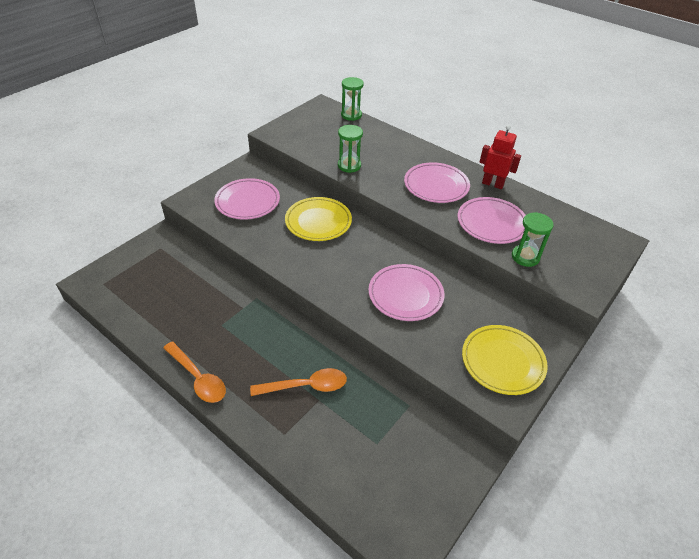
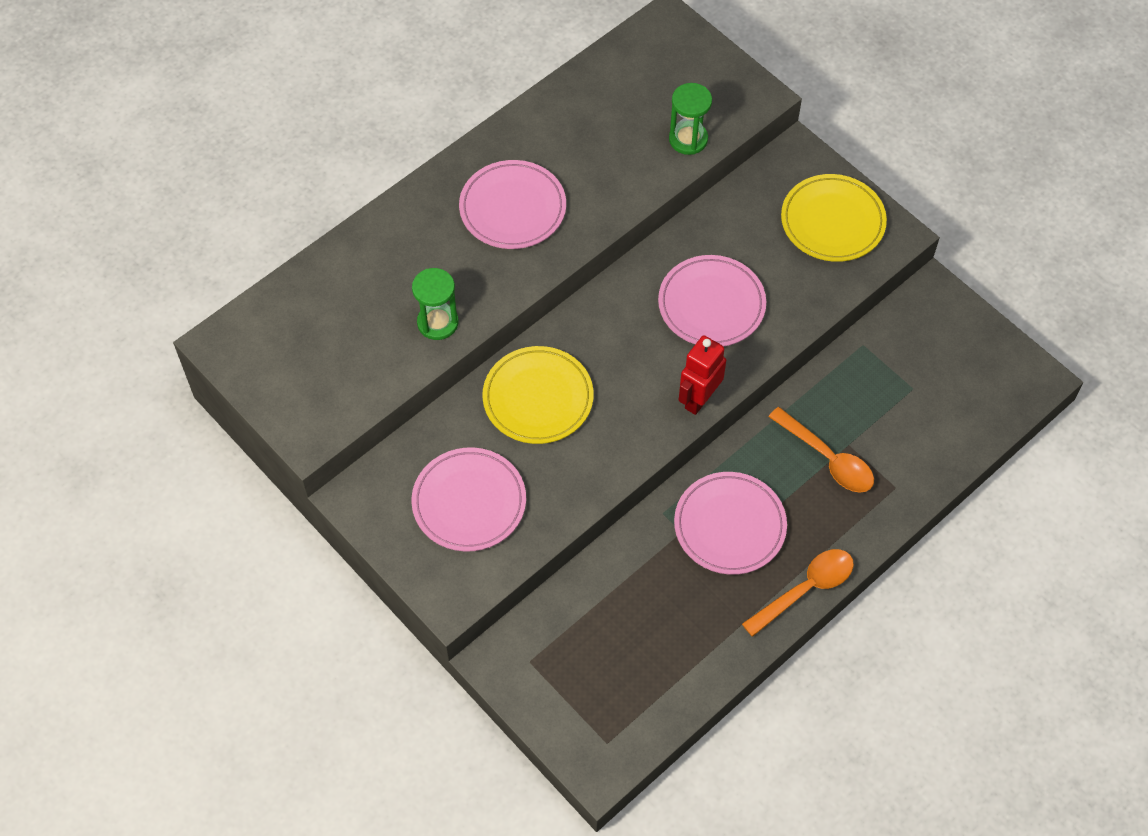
camera: 80 degrees left, 15 degrees up
orange spoon [250,368,347,396] -> orange spoon turned 135 degrees clockwise [769,407,874,493]
green hourglass [341,77,364,121] -> none
pink plate [458,197,526,244] -> pink plate moved to [674,472,787,575]
red robot [479,124,521,189] -> red robot moved to [678,335,726,415]

